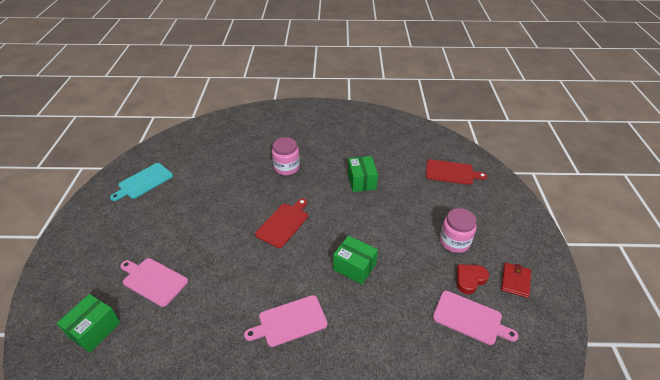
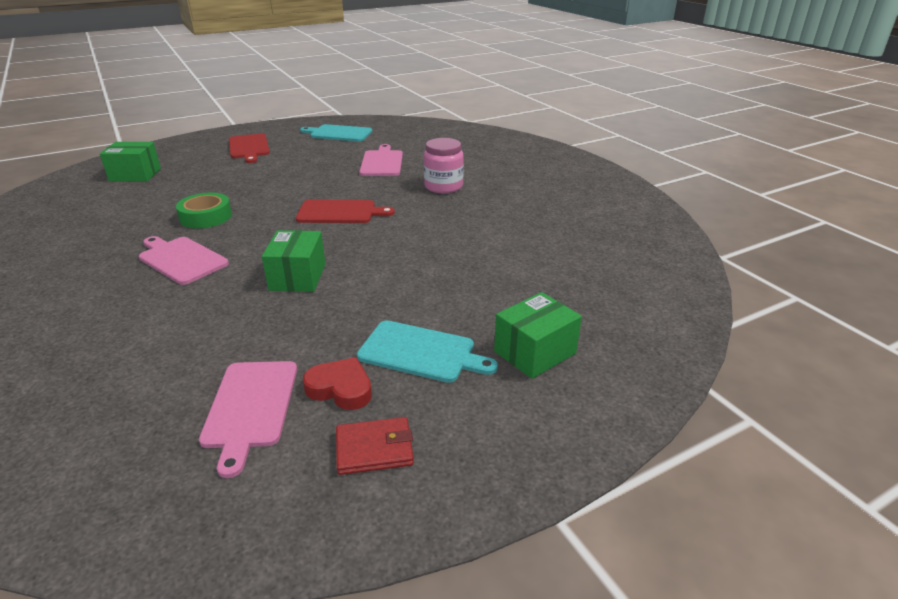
camera: 60 degrees right, 10 degrees down
pink cutting board [120,258,188,307] -> pink cutting board moved to [359,144,403,176]
green box [348,156,378,192] -> green box moved to [494,292,582,379]
red cutting board [426,159,487,185] -> red cutting board moved to [229,134,270,163]
pink jar [440,208,477,253] -> turquoise cutting board [357,320,498,383]
none -> green tape [176,193,232,229]

